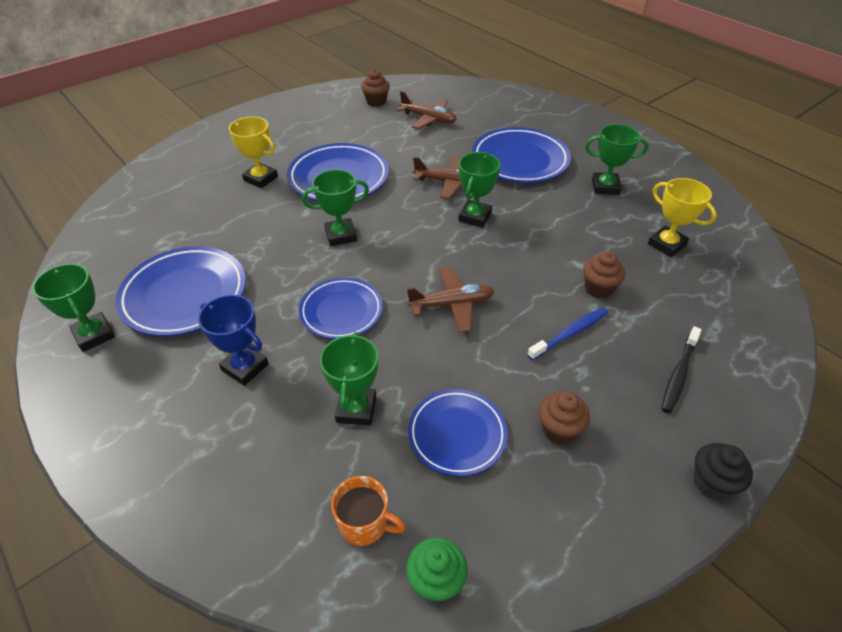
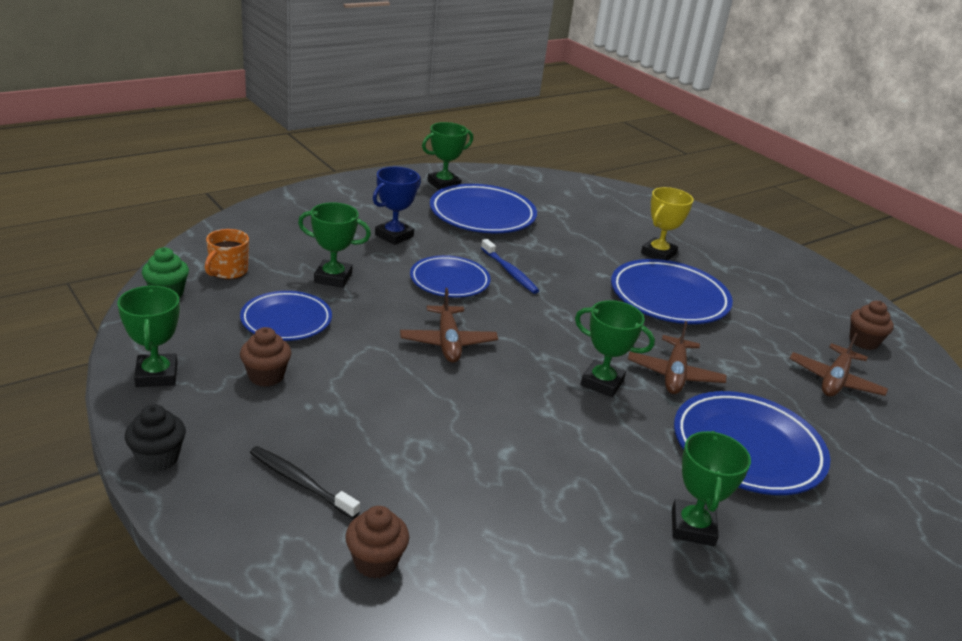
camera: 90 degrees right, 15 degrees down
green trophy [302,169,369,246] -> green trophy moved to [118,286,180,387]
blue toothbrush [527,307,609,360] -> blue toothbrush moved to [481,239,539,294]
brown cupcake [583,251,625,298] -> brown cupcake moved to [345,506,409,579]
yellow trophy [648,178,717,257] -> none

